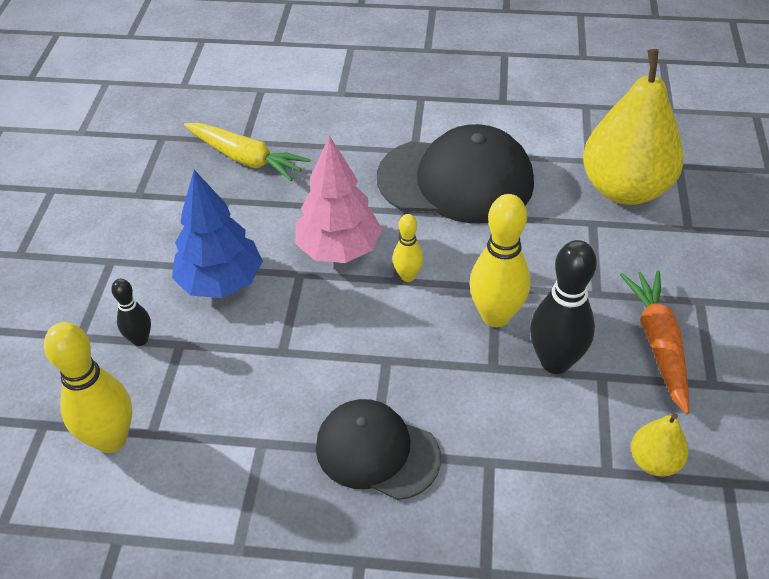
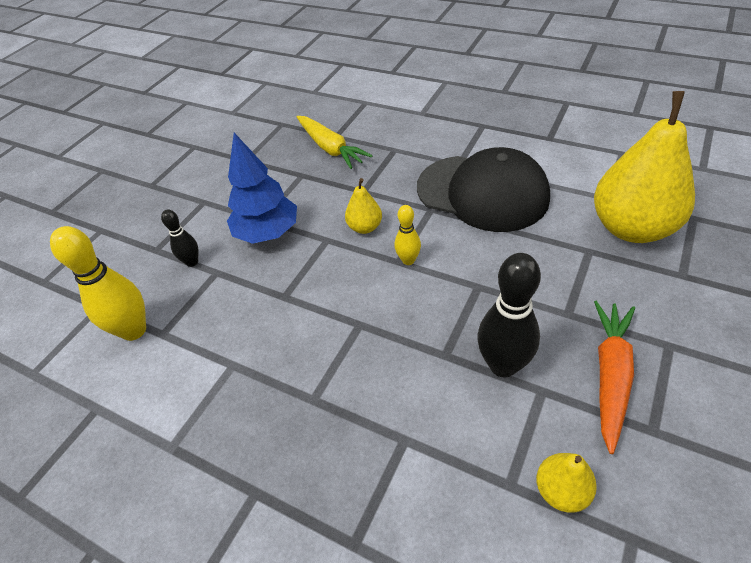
camera: 25 degrees right, 0 degrees up
pink tree [295,136,382,263] -> yellow pear [345,178,382,234]
black cap [316,399,441,500] -> none
yellow bowling pin [469,194,530,327] -> none

